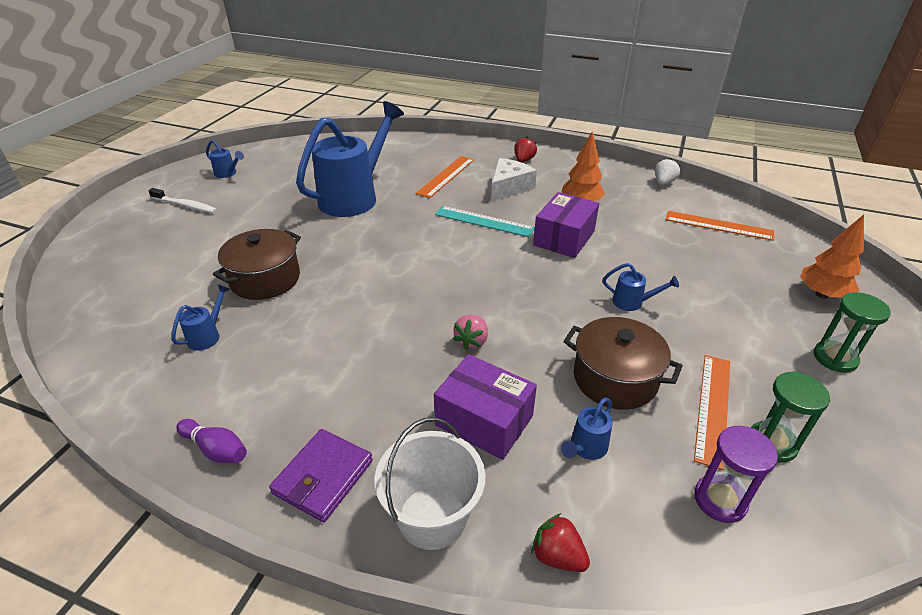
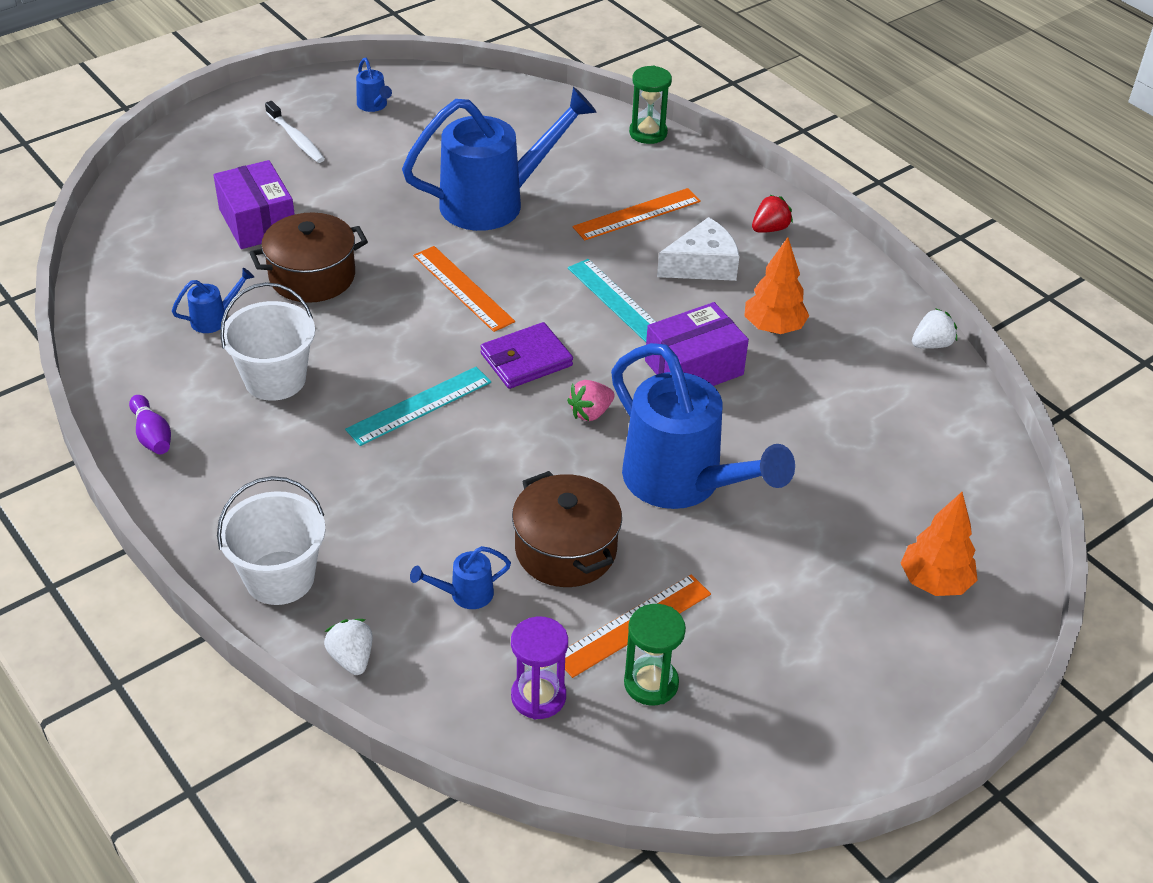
camera: 30 degrees right, 5 degrees up
purple wallet [269,429,373,522] -> purple wallet moved to [480,322,573,389]
purple box [434,354,537,460] -> purple box moved to [213,160,295,249]
pink strawberry [453,315,488,351] -> pink strawberry moved to [567,380,615,421]
red strawberry [531,513,590,572] -> white strawberry [324,619,373,675]
blue watering can [603,263,679,311] -> blue watering can [611,343,795,509], size x2.50
orange ruler [666,211,774,241] -> orange ruler moved to [413,246,515,332]
green hourglass [814,292,891,373] -> green hourglass moved to [629,66,672,144]
none -> white bucket [220,282,315,401]
none -> turquoise ruler [345,367,491,446]

